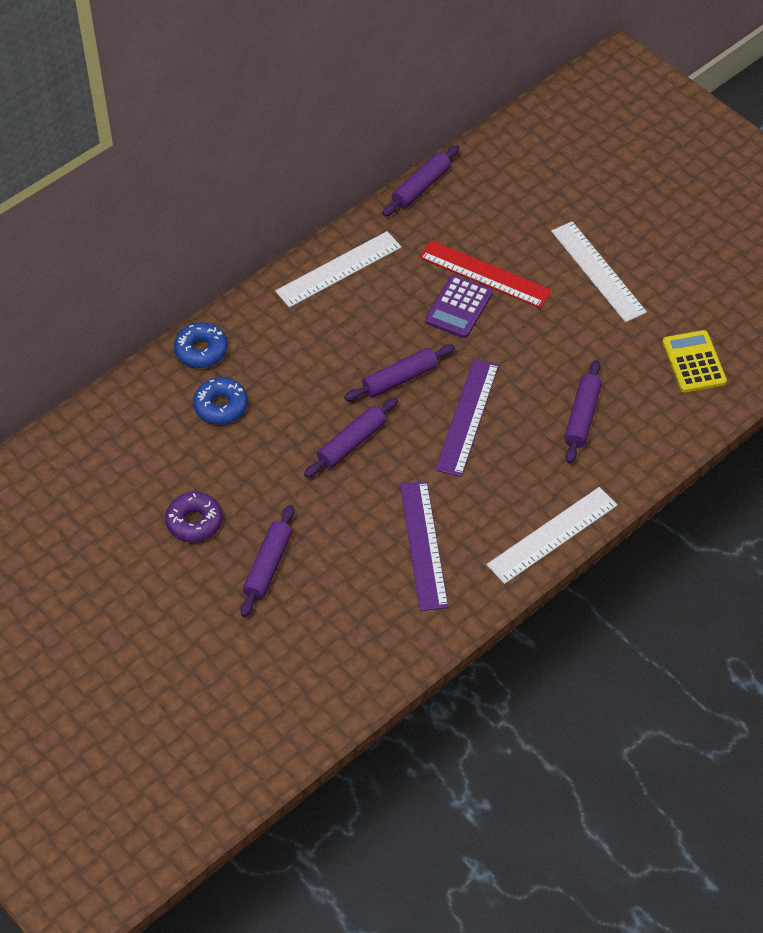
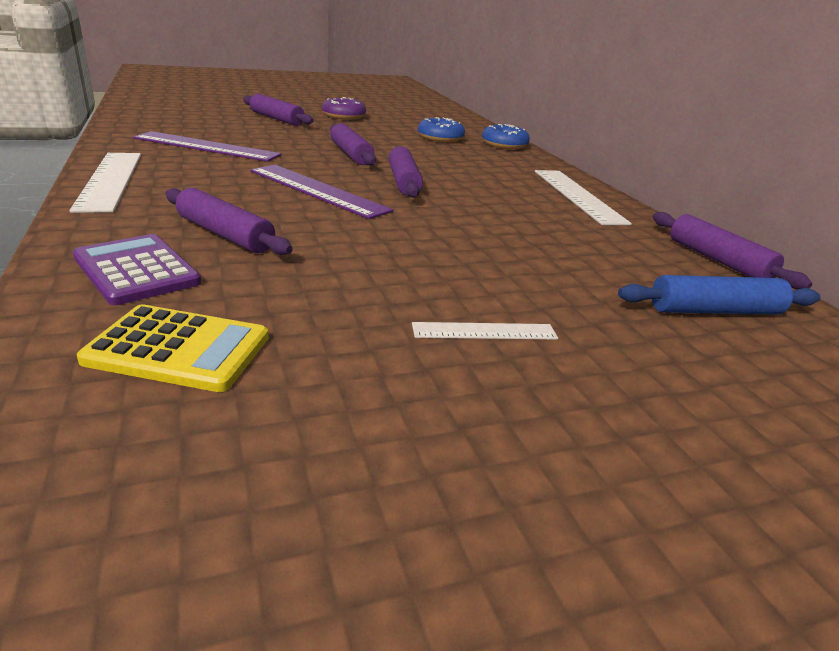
camera: 110 degrees right, 25 degrees down
red ruler [419,240,552,308] -> none
purple calculator [425,275,493,338] -> purple calculator moved to [73,234,201,305]
white ruler [551,221,647,323] -> white ruler [412,322,558,340], size x0.53
none -> blue rolling pin [618,275,821,314]

